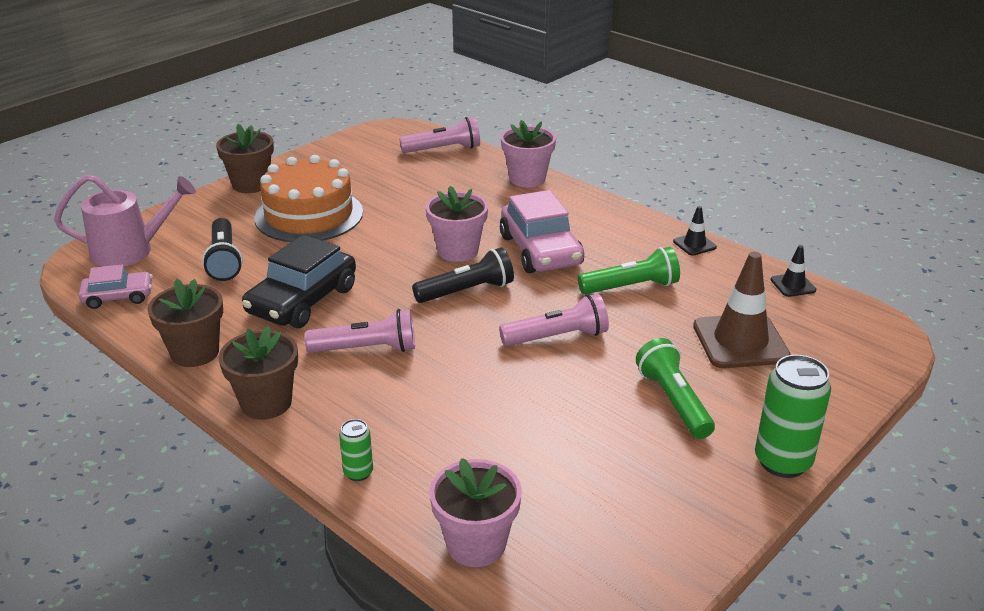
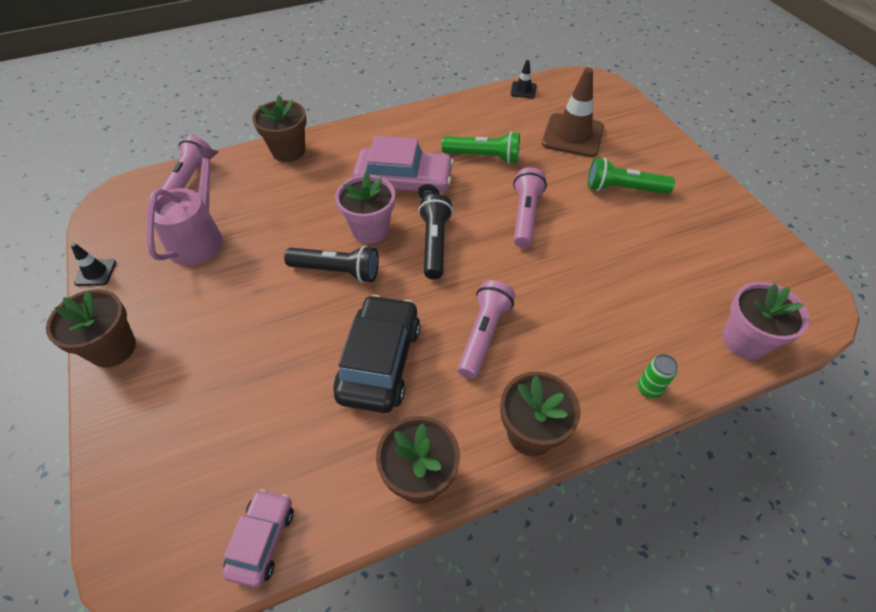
camera: 65 degrees left, 20 degrees up
pink watering can [54,174,196,267] -> pink watering can moved to [146,146,223,266]
black flashlight [202,218,243,281] -> black flashlight moved to [284,245,379,283]
black car [242,235,356,328] -> black car turned 135 degrees counterclockwise [333,295,420,413]
orange cake [254,155,363,242] -> none
pink flower pot [501,120,556,187] -> brown flower pot [252,95,307,162]
green flashlight [578,247,680,294] -> green flashlight turned 90 degrees clockwise [442,131,520,164]
black traffic cone [673,206,717,256] -> black traffic cone moved to [71,243,116,286]
green can [755,355,831,478] -> none

